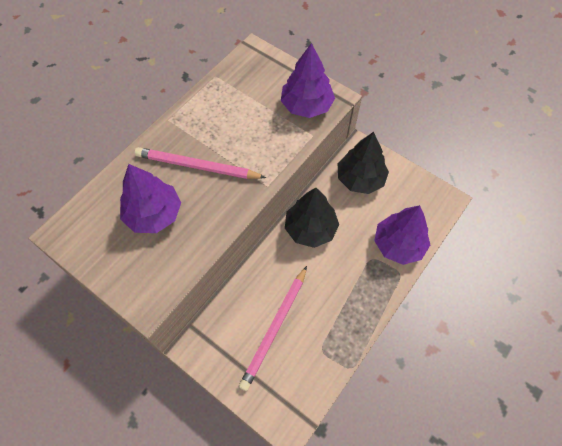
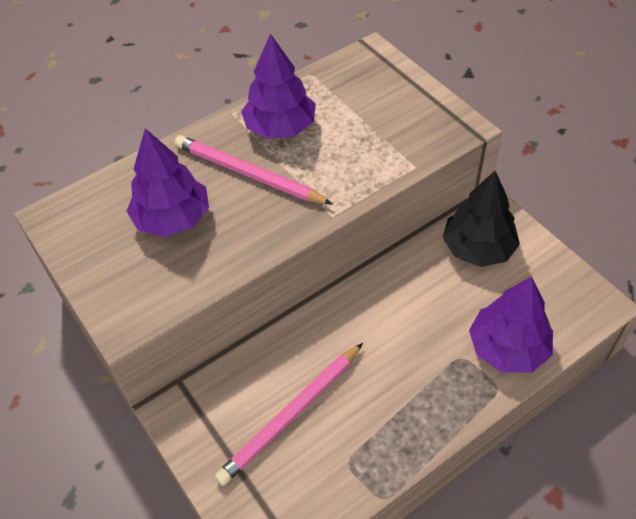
camera: 20 degrees right, 10 degrees down
purple tree [281,43,335,118] -> purple tree moved to [241,33,316,139]
black tree [285,188,339,248] -> none

